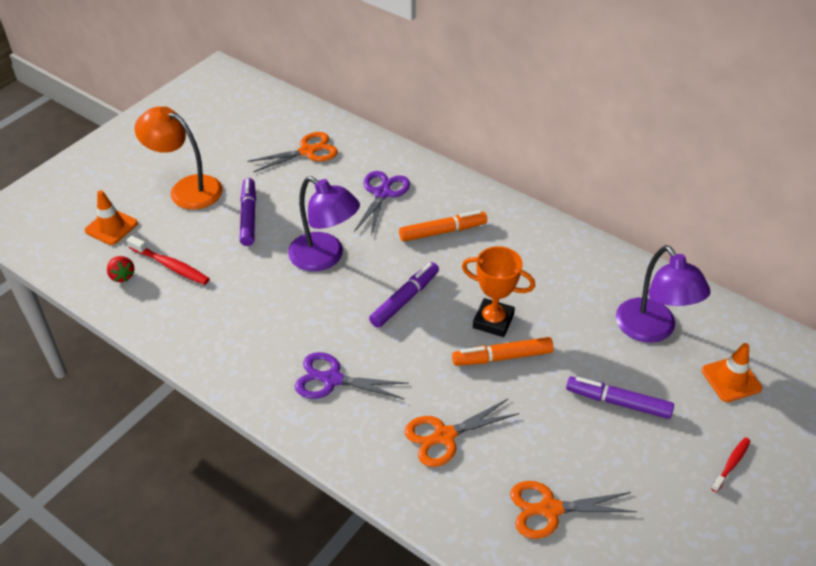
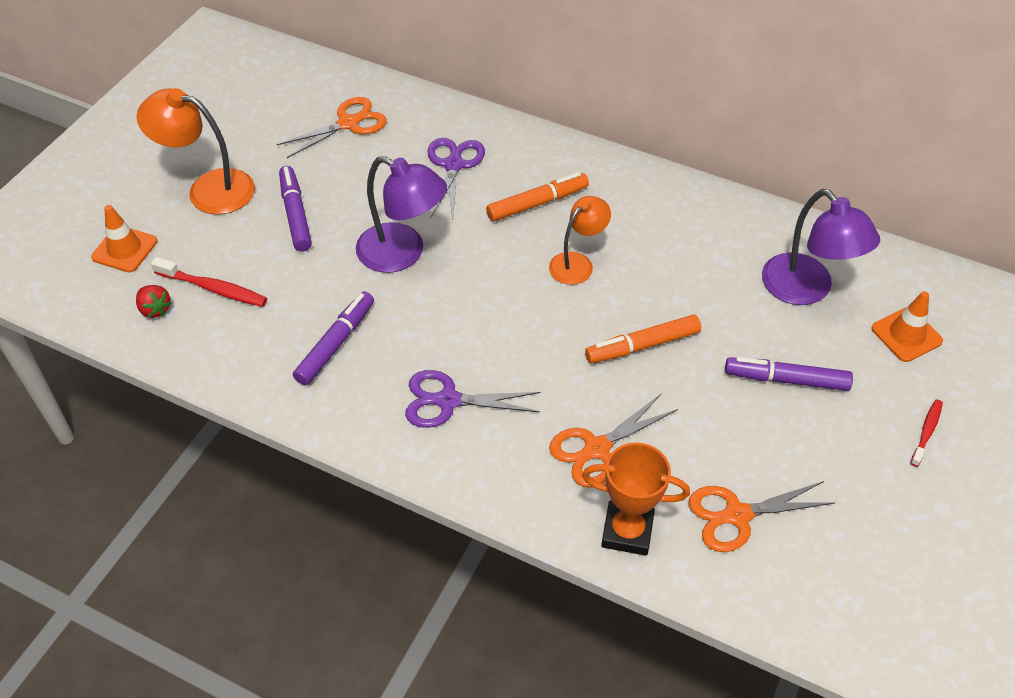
camera: 10 degrees left, 5 degrees up
purple marker [369,262,439,328] -> purple marker moved to [293,291,374,385]
orange trophy [462,246,535,337] -> orange trophy moved to [582,442,690,556]
none -> orange lamp [549,196,611,285]

